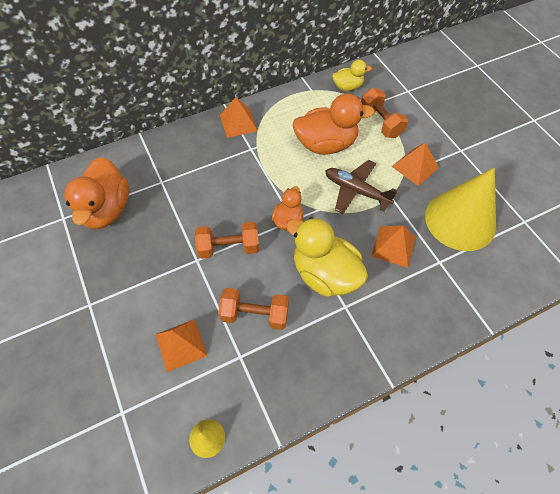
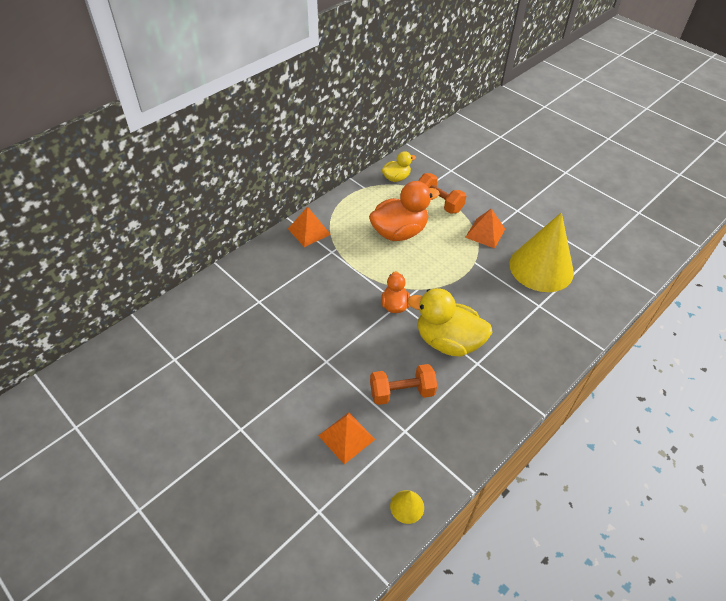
camera: 20 degrees left, 10 degrees down
orange duck [64,157,129,229] -> none
orange dumbbell [195,222,259,259] -> none
brown plane [325,160,397,214] -> none
orange pyramid [371,226,416,268] -> none

